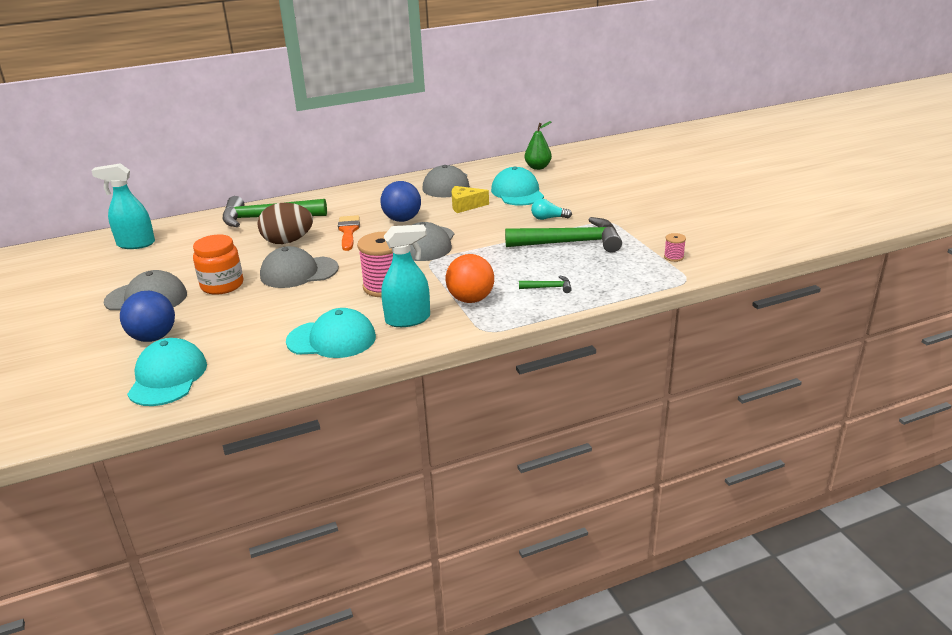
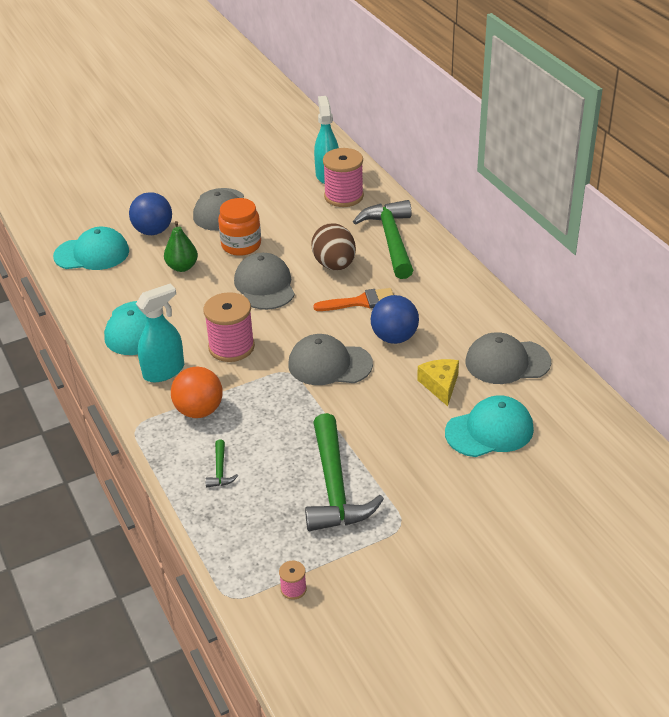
camera: 85 degrees right, 10 degrees up
turquoise spray bottle [381,224,430,327] -> turquoise spray bottle turned 105 degrees counterclockwise [136,284,184,382]
green pear [525,121,552,170] -> green pear moved to [164,221,198,272]
turquoise light bulb [531,199,572,220] -> none
none -> pink spool [323,148,364,207]

